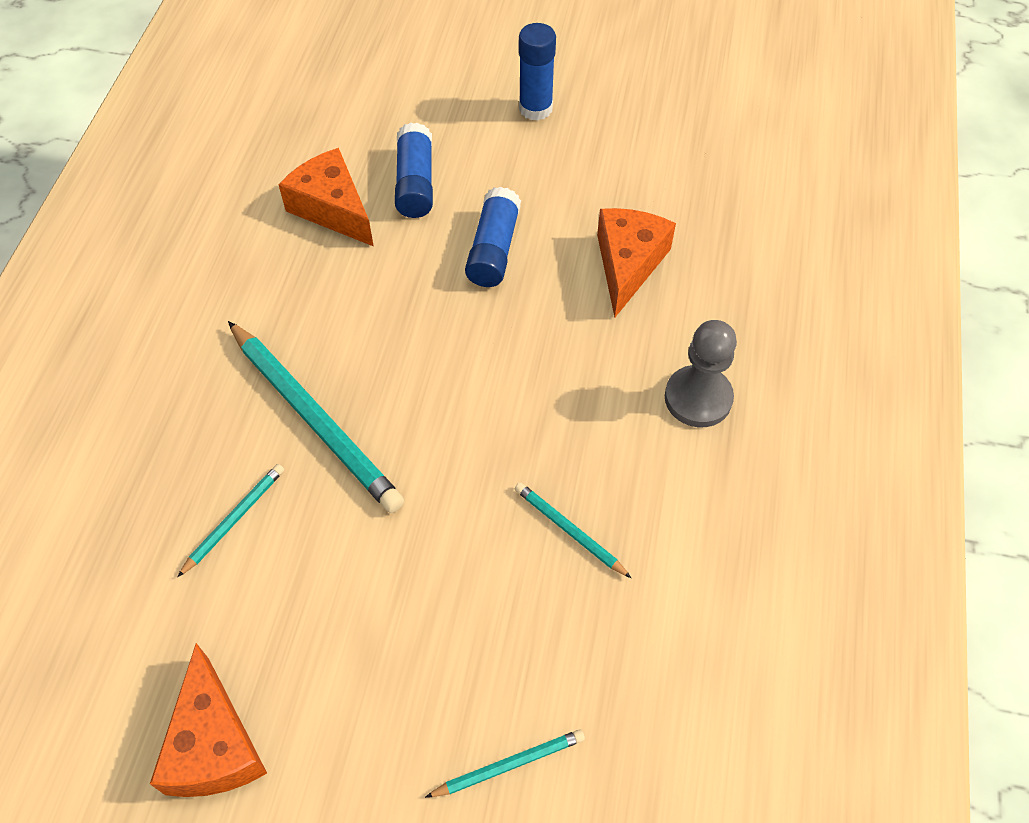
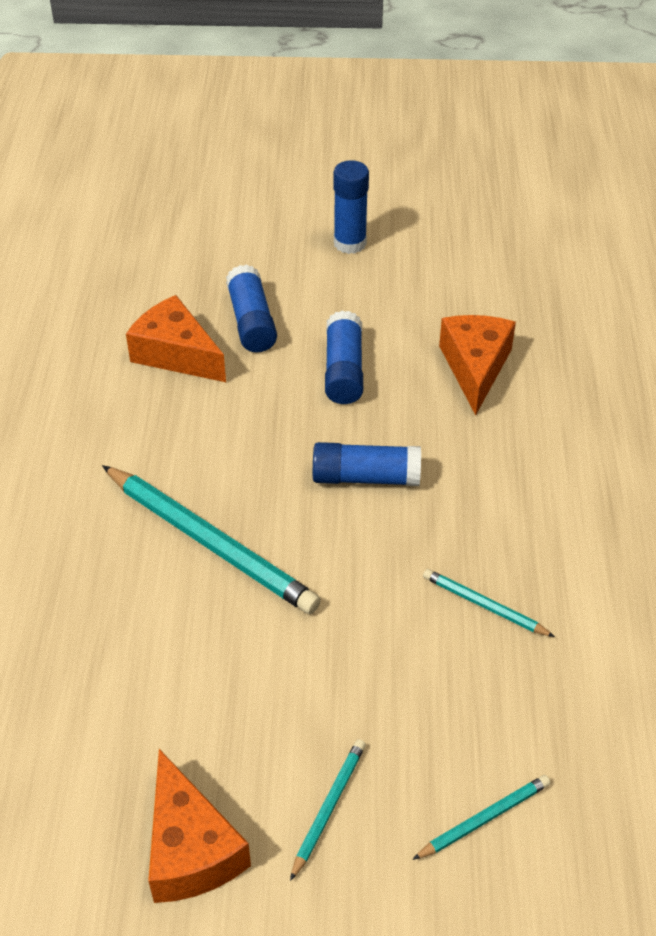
camera: 10 degrees left, 10 degrees down
turquoise pencil [177,464,284,577] -> turquoise pencil moved to [290,739,366,881]
grey pawn [665,320,737,427] -> none
none -> blue glue stick [313,442,421,486]

